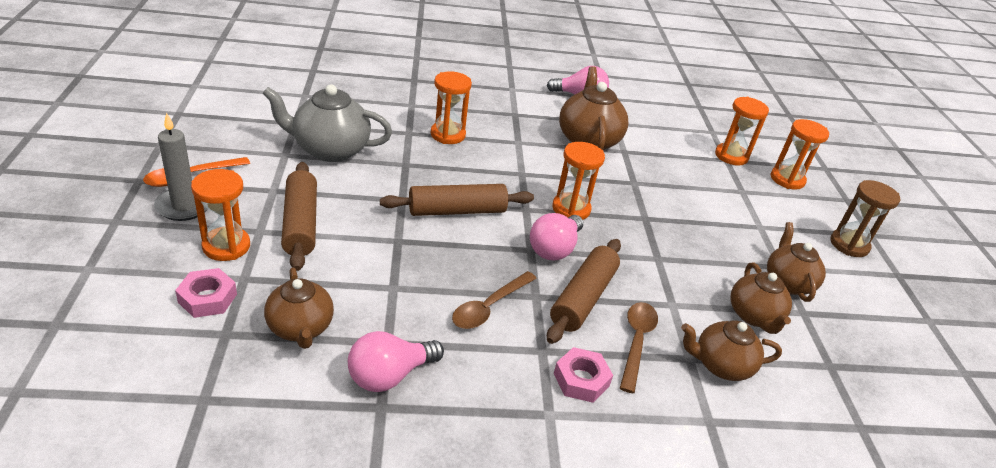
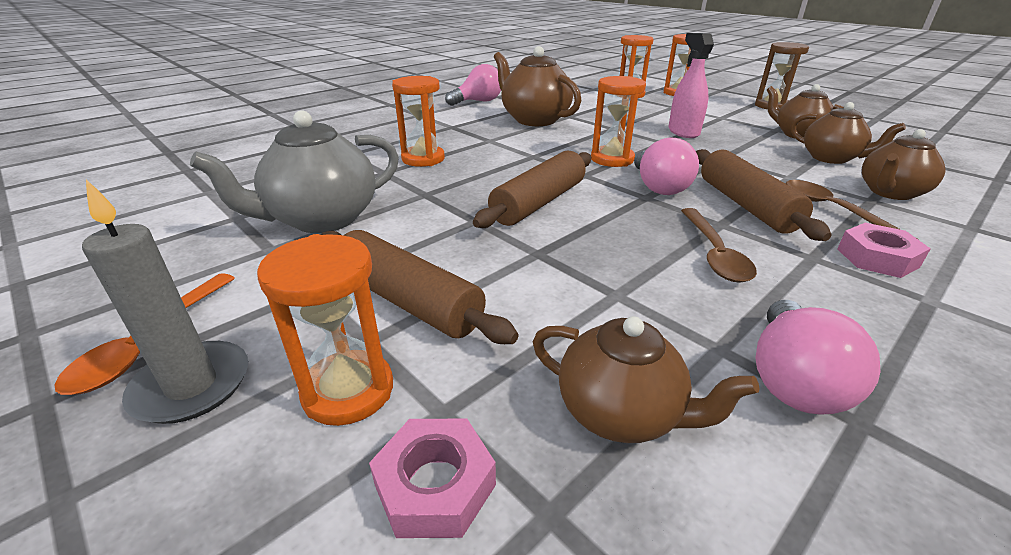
camera: 35 degrees left, 5 degrees down
none -> pink spray bottle [668,33,714,138]

